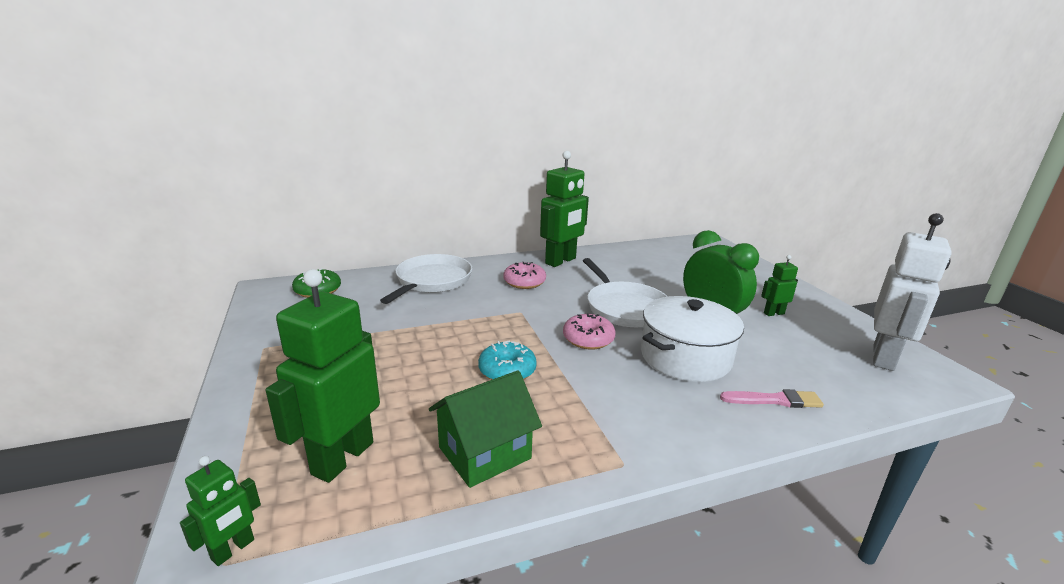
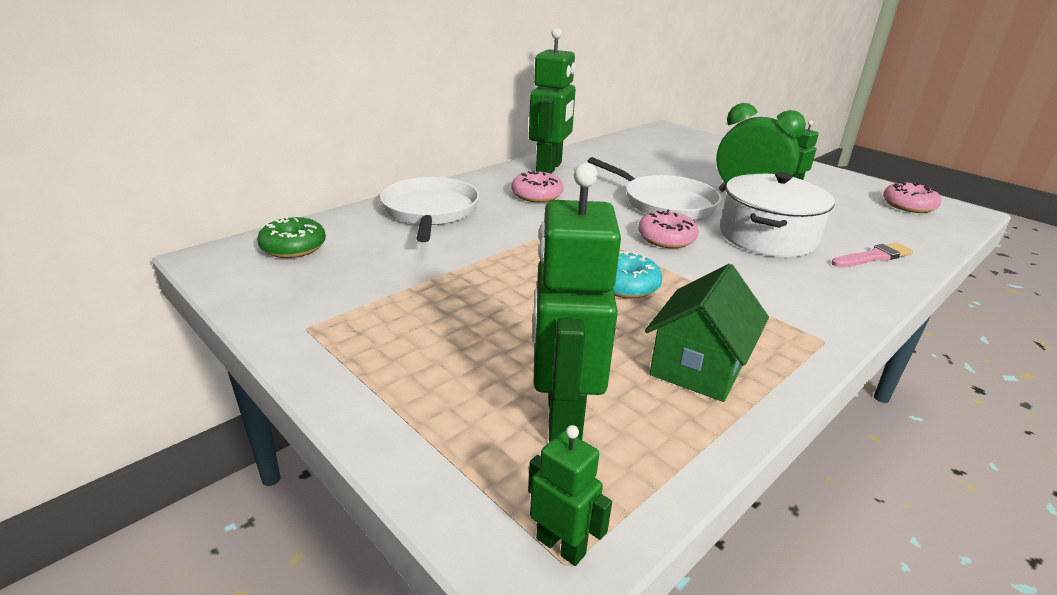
camera: 25 degrees left, 5 degrees up
green robot [180,456,261,566] -> green robot turned 60 degrees counterclockwise [528,425,612,566]
white robot [873,213,951,371] -> pink donut [883,182,941,213]

